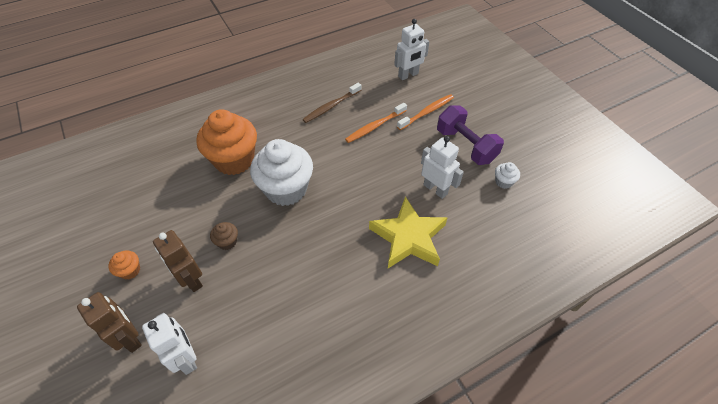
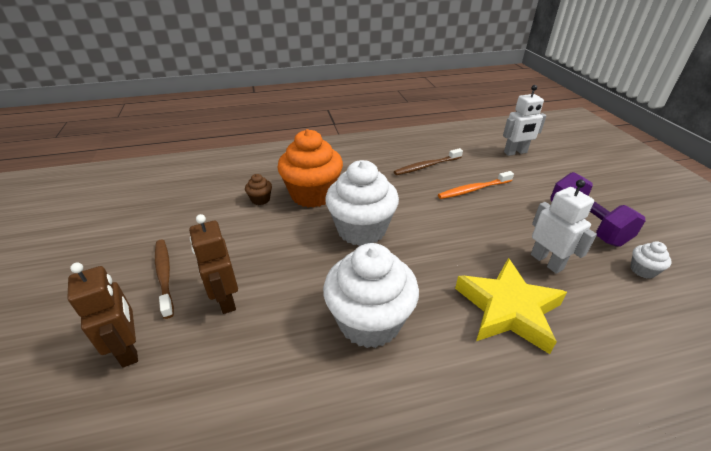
camera: 15 degrees right, 15 degrees down
orange cupcake [109,250,140,279] -> brown toothbrush [155,240,174,319]
white robot [142,313,197,375] -> none
brown cupcake [210,222,238,250] -> brown cupcake moved to [245,174,272,205]
orange toothbrush [397,94,454,130] -> none
none -> white cupcake [323,243,419,348]

